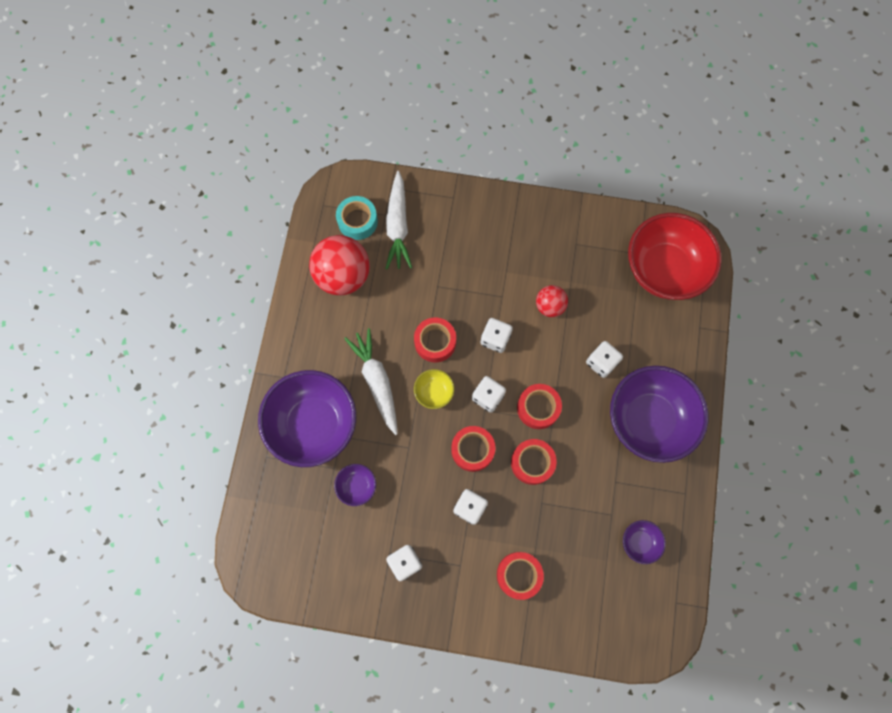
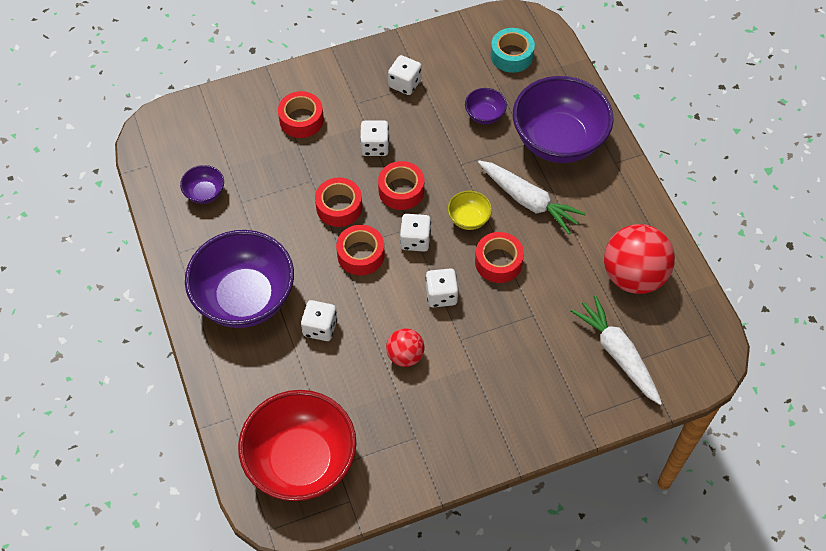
camera: 150 degrees right, 15 degrees down
turquoise tape [336,196,378,240] -> turquoise tape moved to [490,28,535,73]

